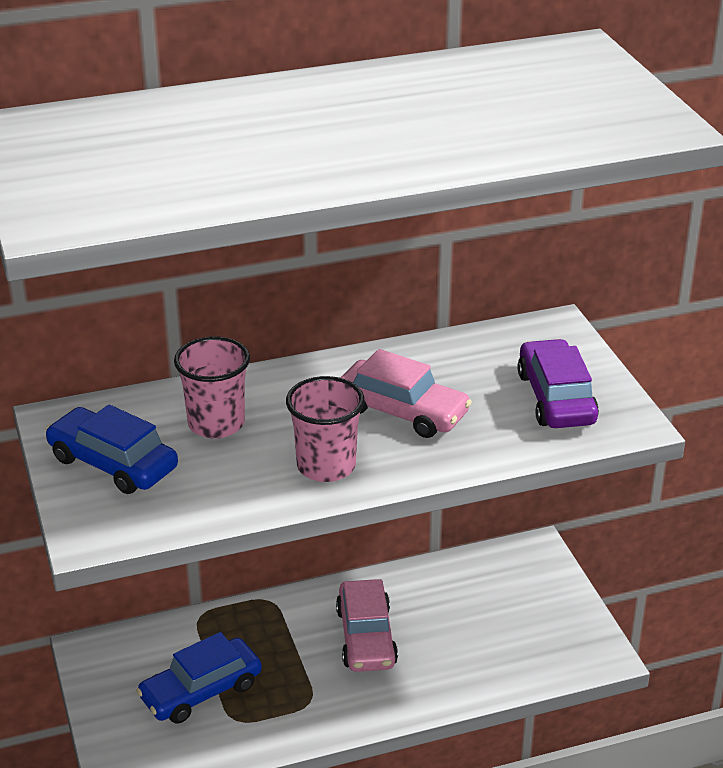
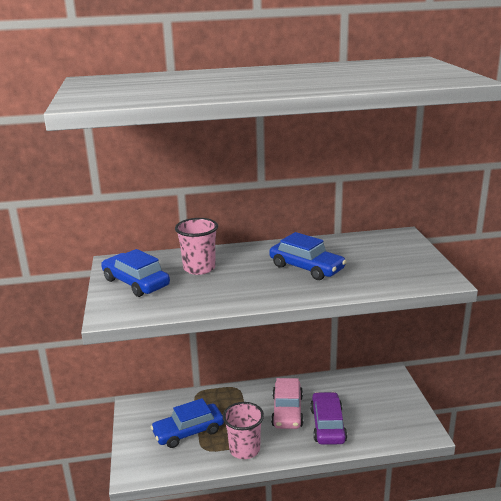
camera: 10 degrees right, 10 degrees down
pink cup [286,376,365,482] -> pink cup moved to [223,402,264,459]
pink car [340,349,472,438] -> blue car [269,232,347,280]
purple car [518,339,599,428] -> purple car moved to [310,392,347,445]

